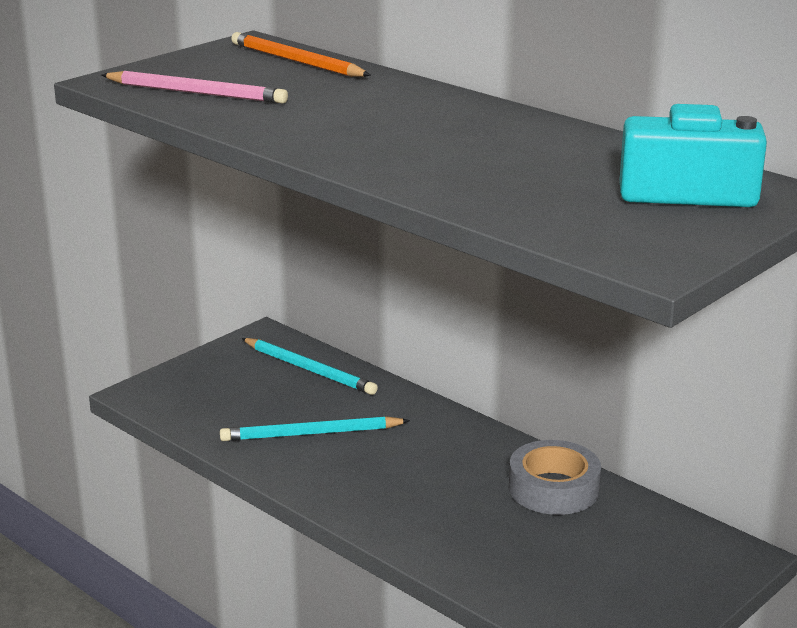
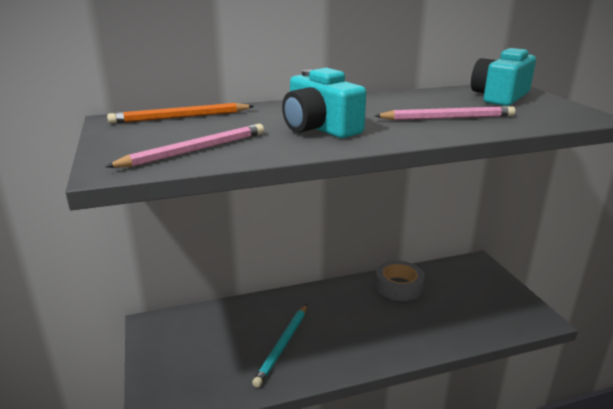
camera: 60 degrees left, 0 degrees up
turquoise pencil [242,338,378,395] -> none
none -> turquoise camera [282,68,366,138]
none -> pink pencil [375,106,515,120]

